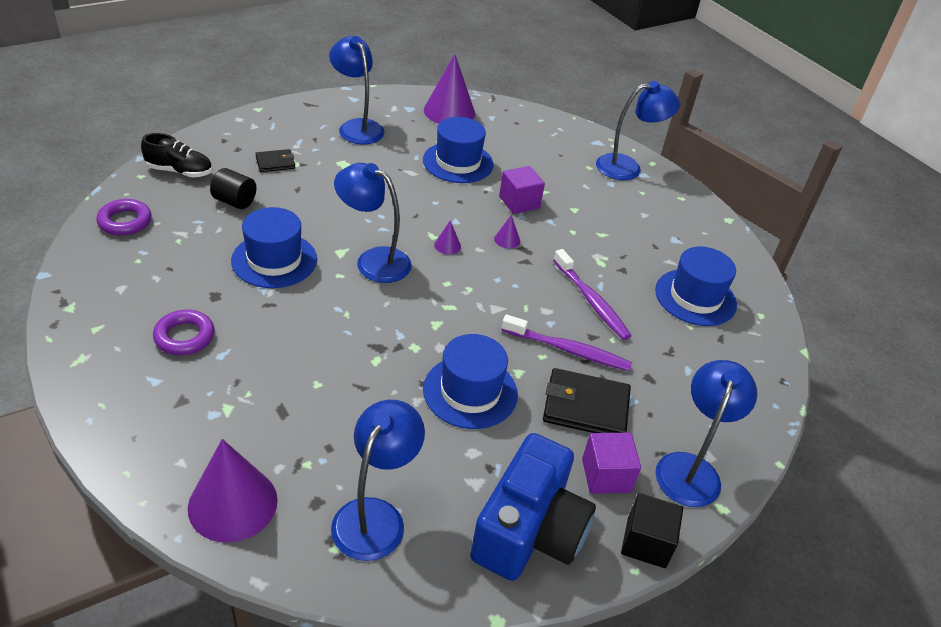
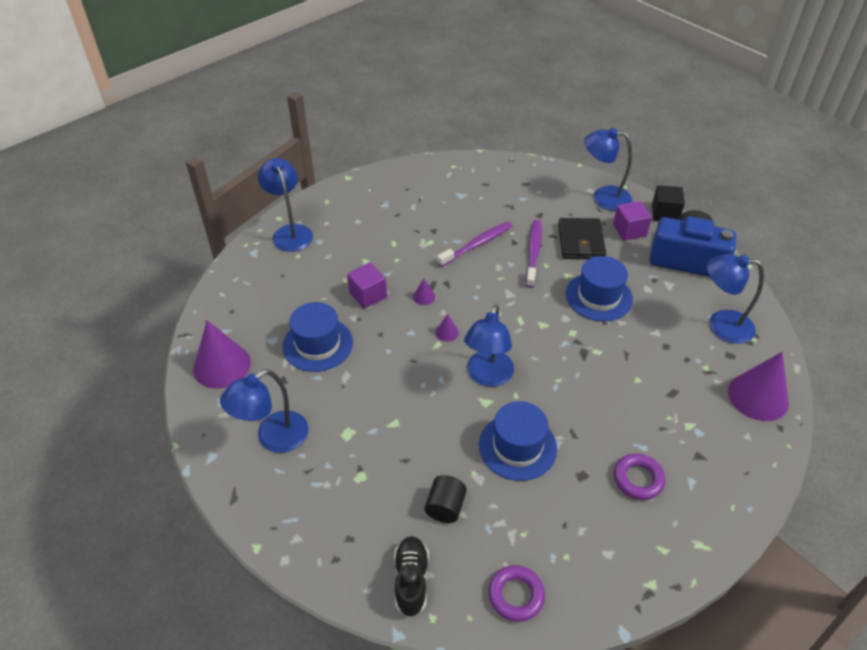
camera: 95 degrees left, 5 degrees up
black wallet [255,149,295,172] -> none
blue hat [655,247,737,326] -> none

